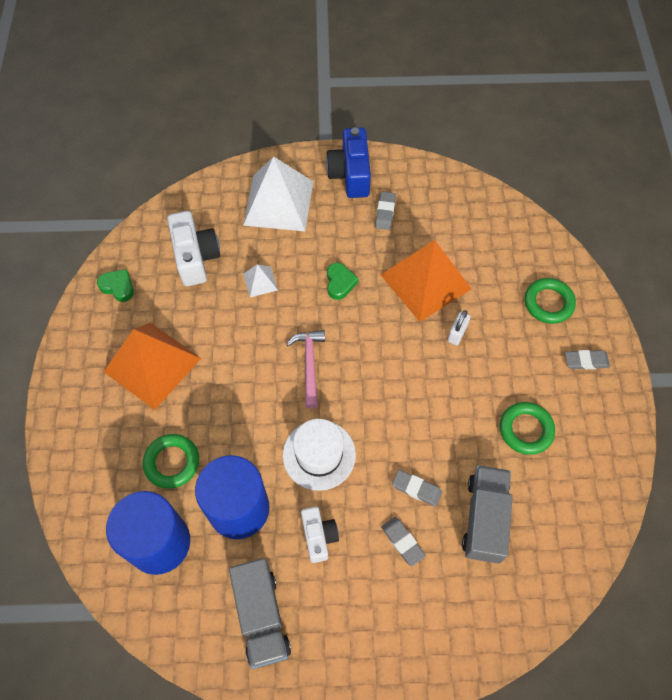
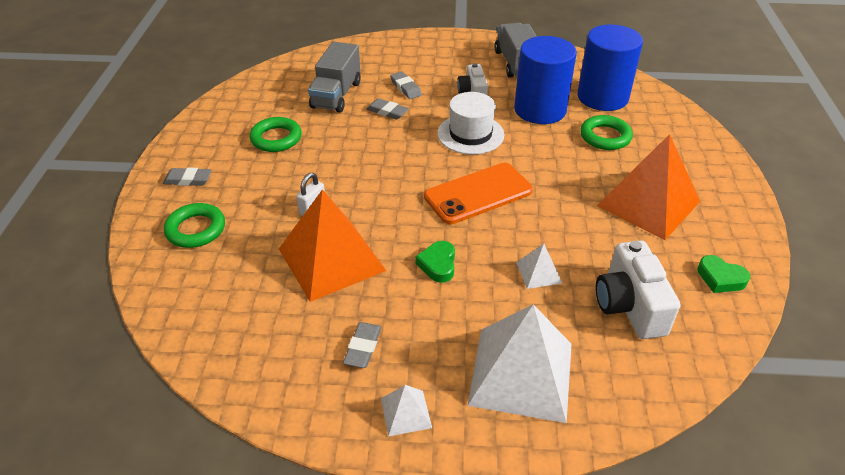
camera: 175 degrees left, 20 degrees down
pink hammer [286,330,325,409] -> orange phone [424,163,533,224]
blue camera [326,127,371,198] -> white pyramid [381,385,432,436]

